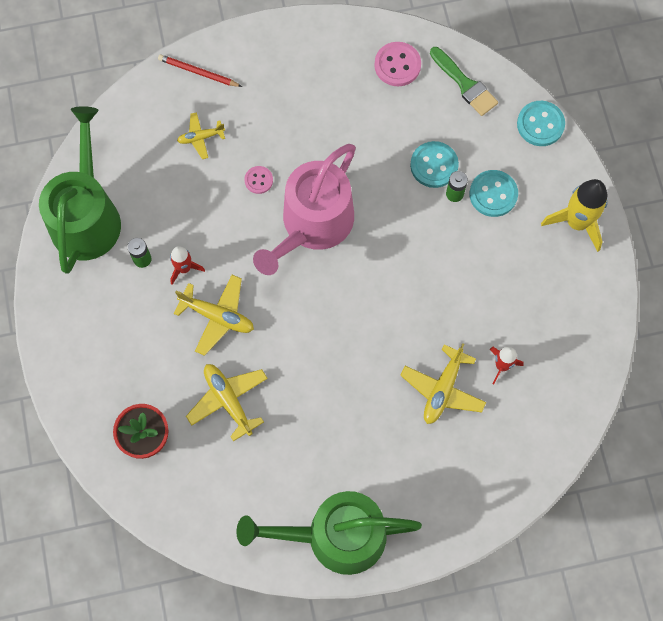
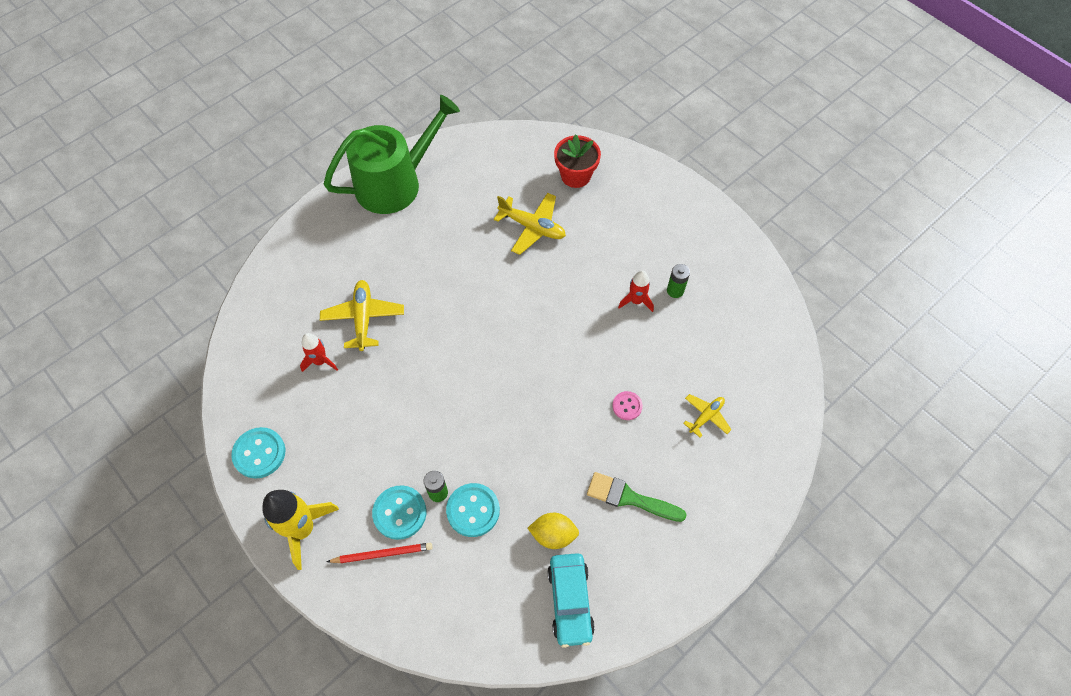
camera: 150 degrees right, 10 degrees down
green watering can [39,106,121,274] -> none
red pencil [158,54,242,87] -> red pencil moved to [326,543,433,563]
yellow plane [173,275,254,356] -> none
pink watering can [253,144,356,275] -> none
pink button [374,42,421,86] -> turquoise car [547,553,595,648]
green brush [430,47,498,116] -> green brush moved to [587,472,687,522]
turquoise button [517,101,565,146] -> turquoise button moved to [231,427,285,479]
none -> yellow lemon [528,513,579,549]

